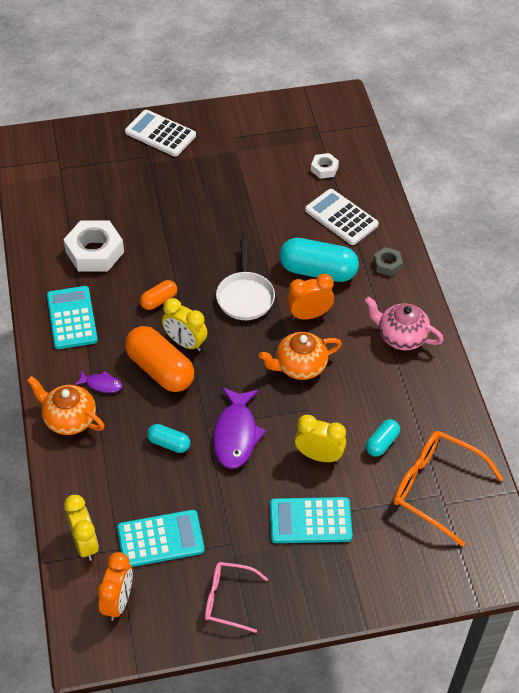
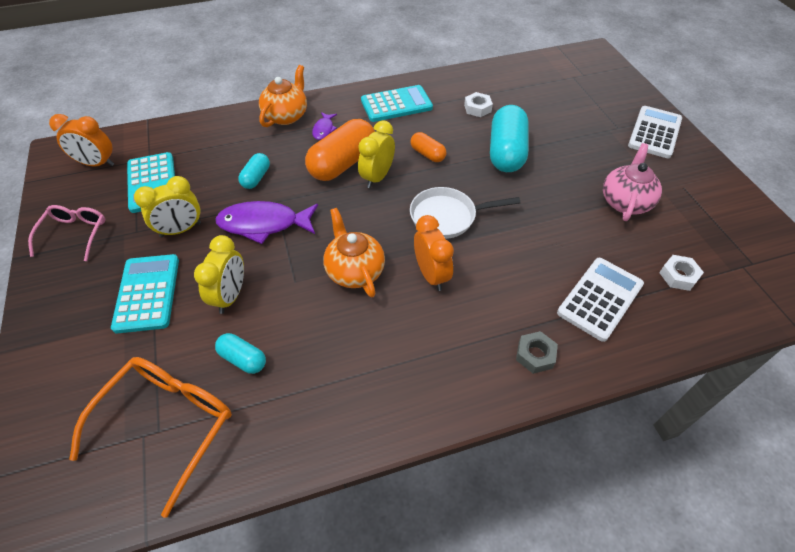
camera: 85 degrees right, 0 degrees up
white nut [63,221,124,272] -> white nut [464,92,493,117], size x0.51
yellow clock [64,495,99,561] -> yellow clock moved to [134,176,201,237]
turquoise capsule [279,238,359,282] -> turquoise capsule moved to [490,105,528,172]
pink teapot [365,297,444,350] -> pink teapot moved to [603,143,662,221]

